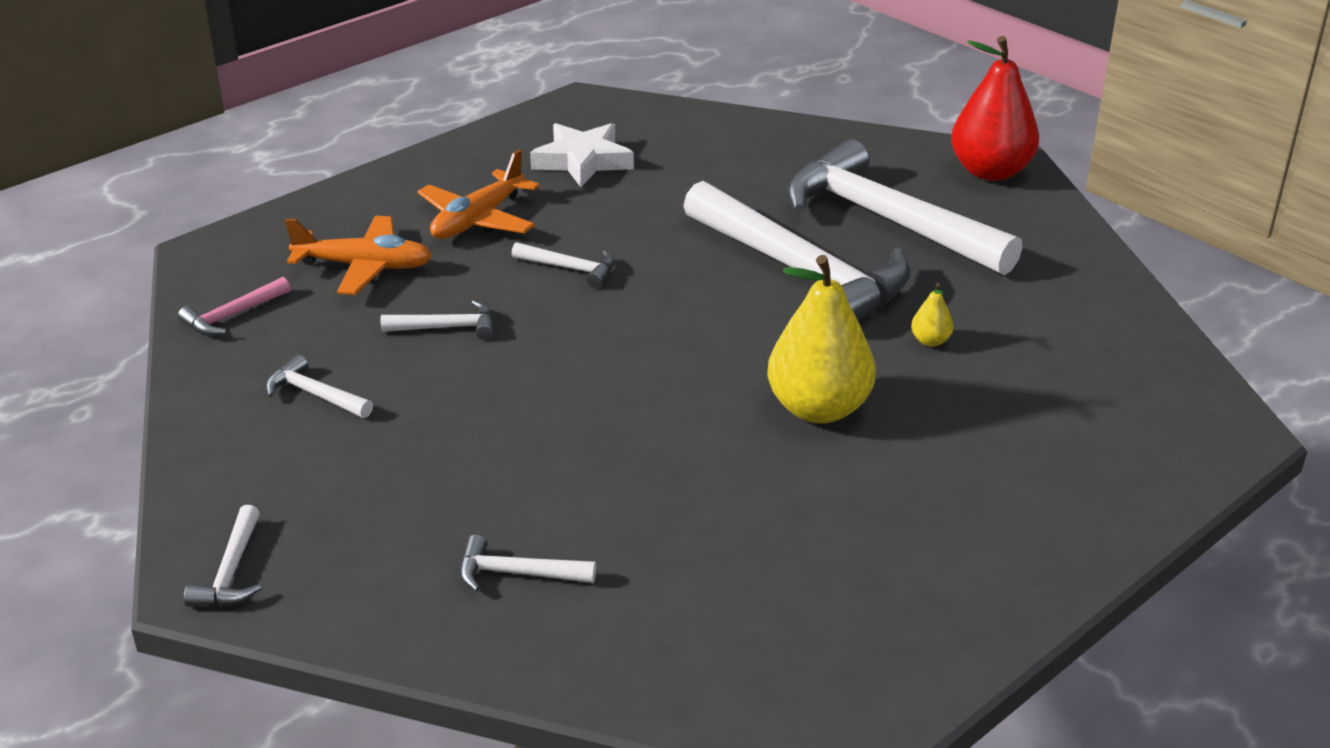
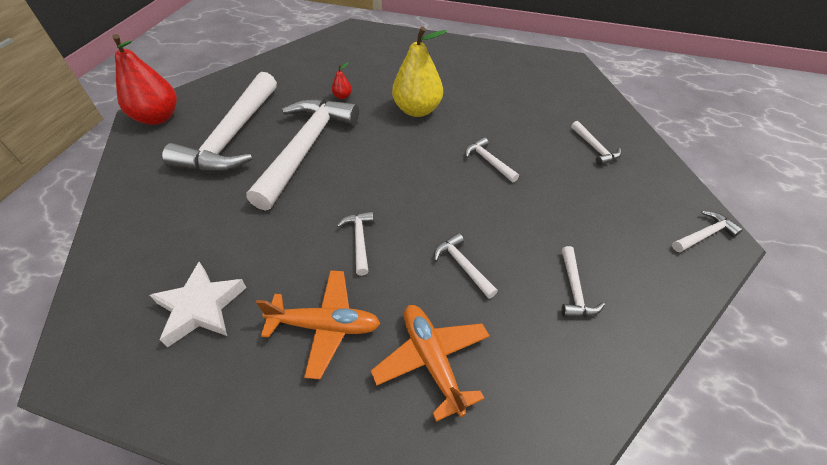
camera: 120 degrees left, 15 degrees up
pink hammer [178,277,290,336] -> none
yellow pear [911,283,953,347] -> red pear [332,62,352,99]
none -> white hammer [465,137,519,183]

